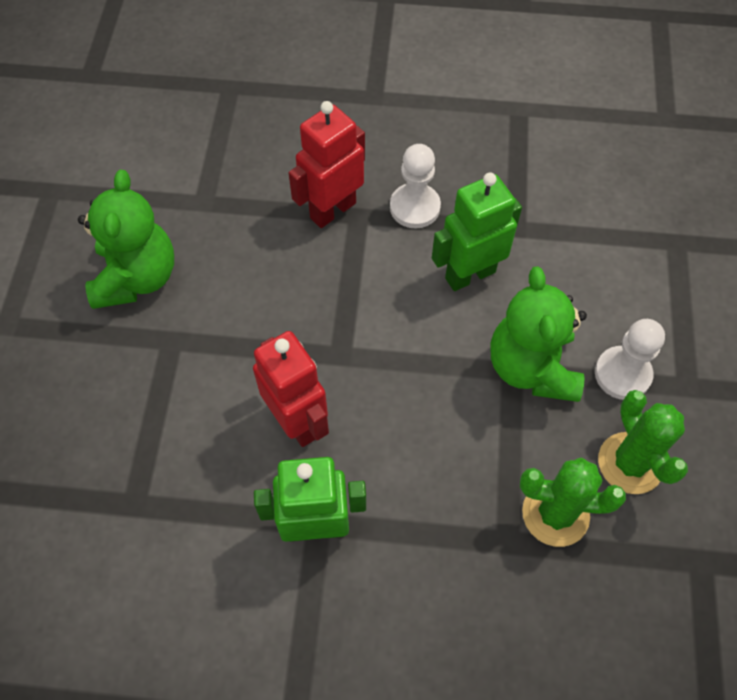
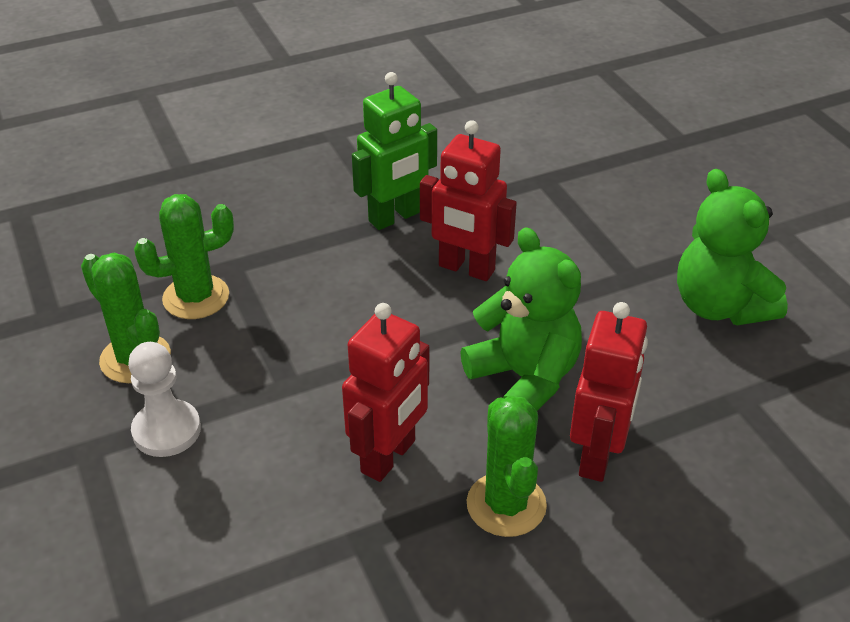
camera: 150 degrees right, 20 degrees down
white pawn [390,144,441,228] -> green cactus [467,395,547,537]
green robot [432,172,522,291] -> red robot [342,303,429,482]
green teddy bear [491,266,587,402] -> green teddy bear moved to [460,227,582,411]

